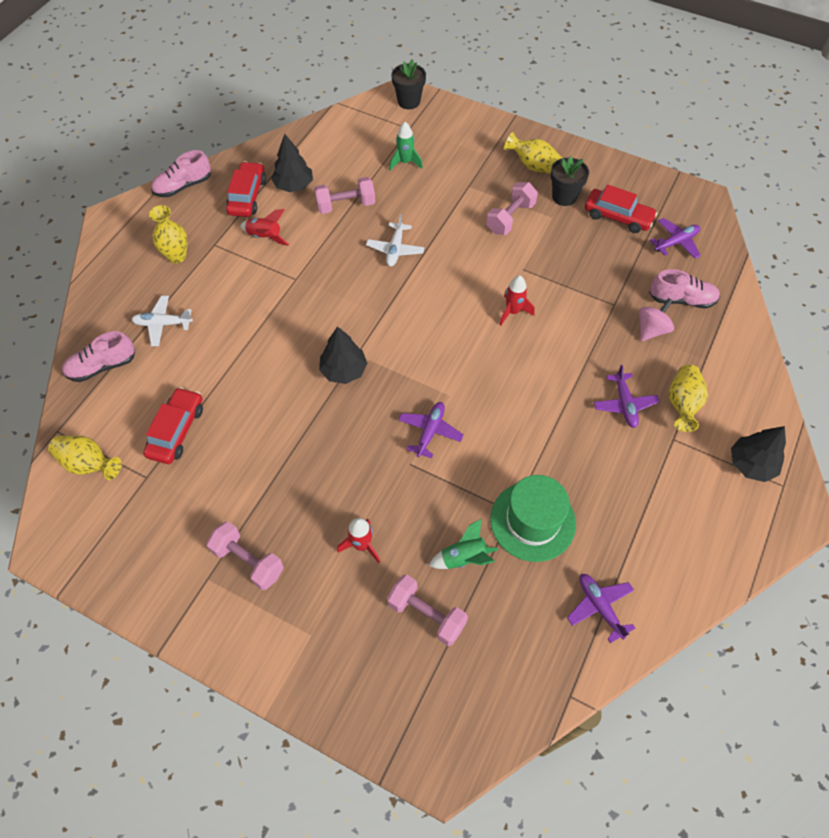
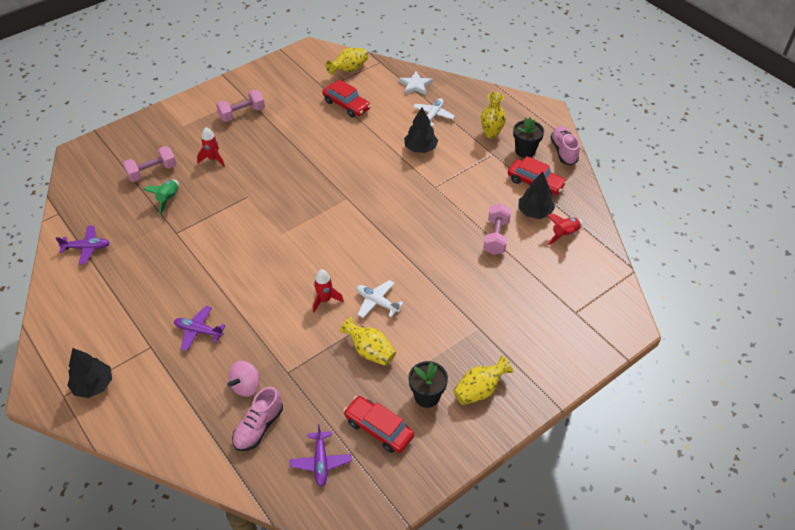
camera: 115 degrees right, 10 degrees down
pink shoe [62,331,135,382] -> white star [398,71,433,95]
red rocket [240,209,289,246] -> red rocket moved to [547,214,583,245]
black tree [319,326,368,384] -> black tree moved to [404,108,438,153]
white plane [366,214,424,267] -> white plane moved to [357,280,404,318]
green rocket [389,122,423,170] -> none
black flower pot [391,59,426,109] -> black flower pot moved to [513,118,544,158]
purple plane [399,402,464,458] -> none
pink dumbbell [486,182,538,235] -> none
green hat [490,475,576,562] -> none
red car [585,185,658,233] -> red car turned 75 degrees clockwise [343,396,414,453]
pink spinning top [639,298,674,341] -> pink spinning top turned 60 degrees clockwise [227,361,259,397]
yellow vase [669,365,708,432] -> yellow vase moved to [340,317,396,366]

